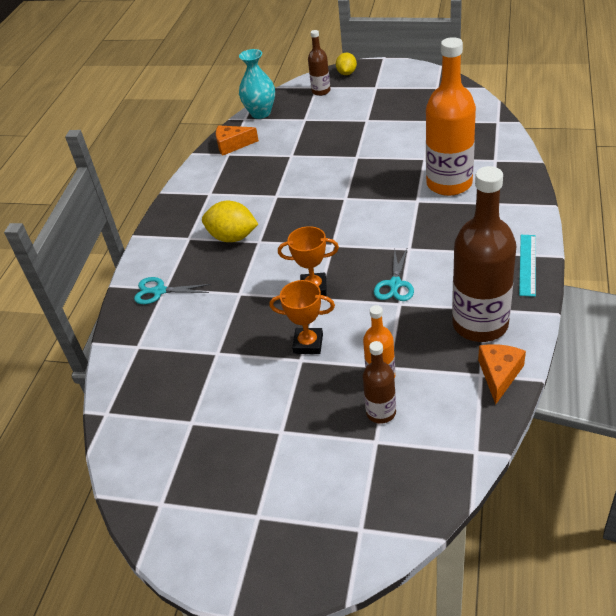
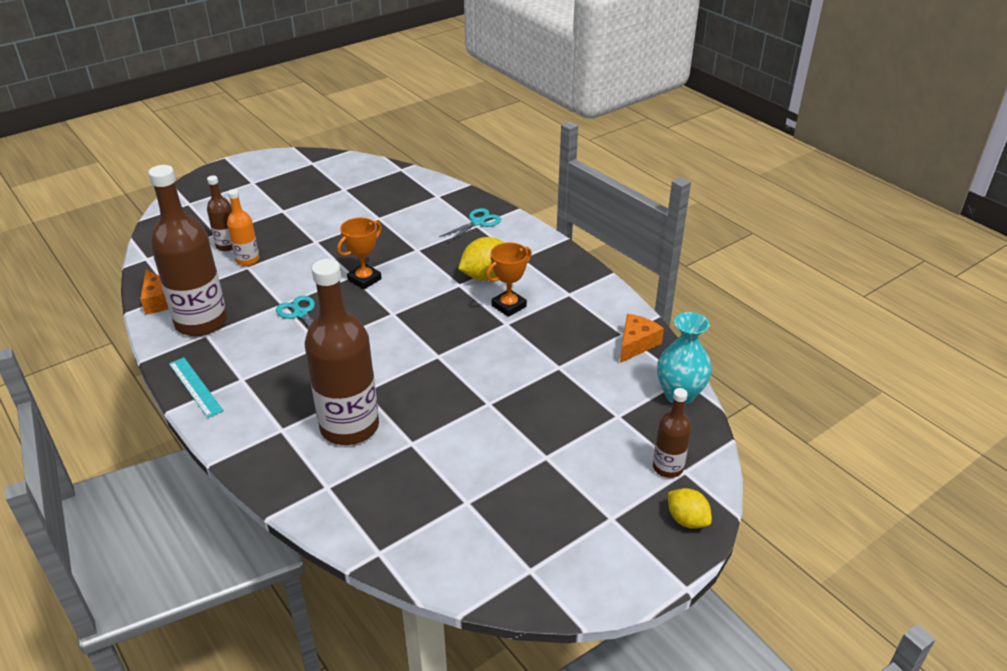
camera: 125 degrees right, 5 degrees down
orange trophy [270,280,335,354] -> orange trophy moved to [486,242,532,317]
orange bottle [426,37,476,196] -> brown bottle [305,259,379,445]

